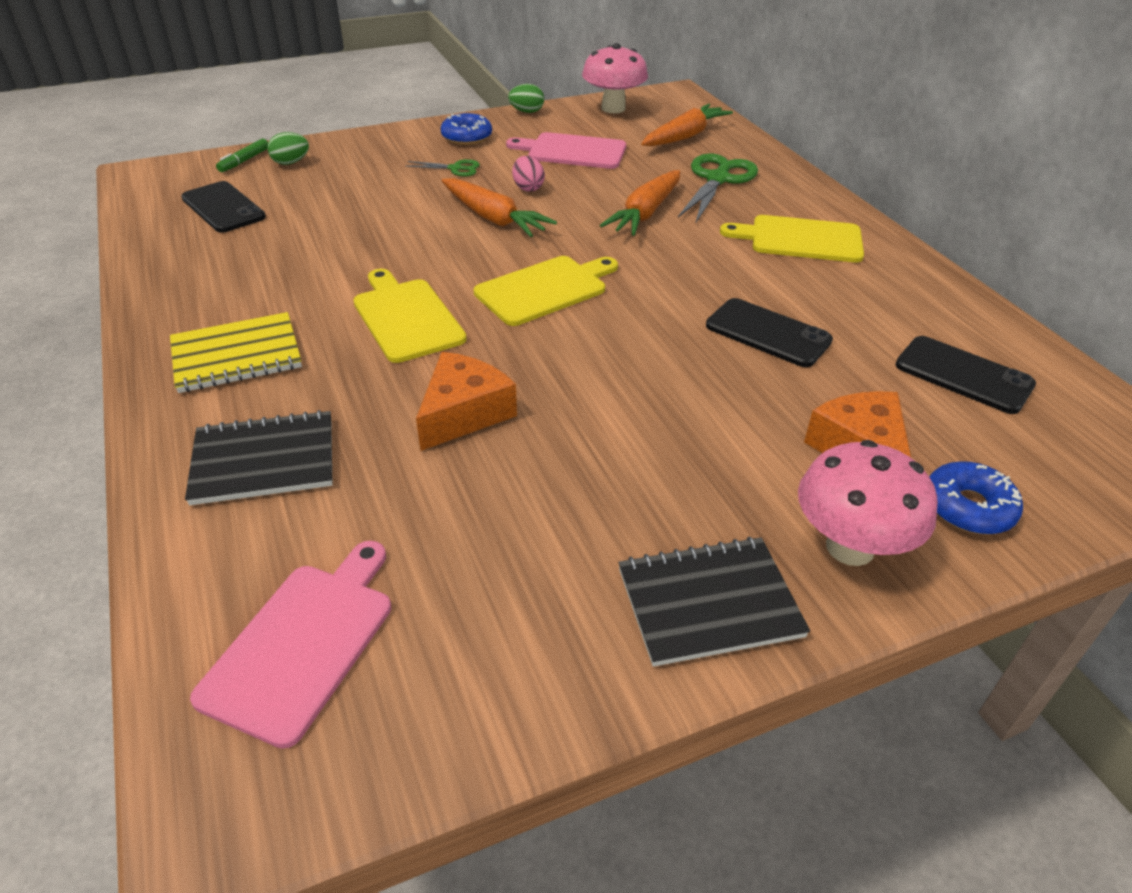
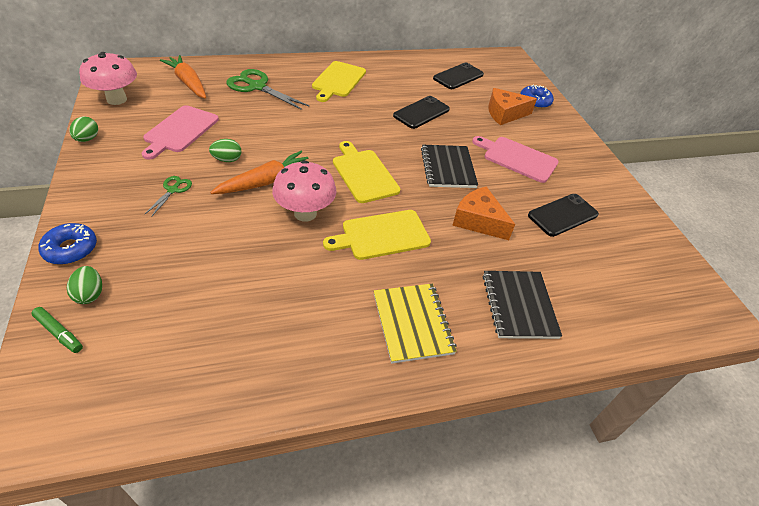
camera: 85 degrees left, 5 degrees up
black phone [182,181,266,233] -> black phone moved to [528,194,599,237]
pink cutting board [190,541,391,749] -> pink cutting board moved to [472,136,559,183]
blue donut [441,113,492,145] -> blue donut moved to [38,223,97,265]
pink egg [512,156,545,192] -> green egg [209,139,242,162]
orange carrot [600,170,680,236] -> none
black notebook [618,536,810,667] -> black notebook moved to [421,145,478,188]
pink mushroom [798,440,938,566] -> pink mushroom moved to [272,160,337,222]

